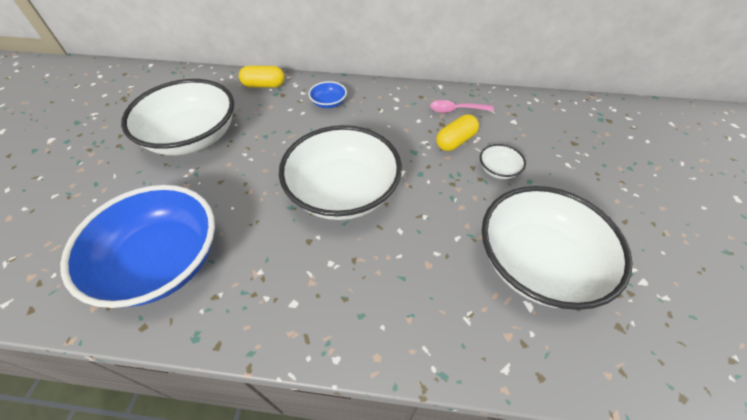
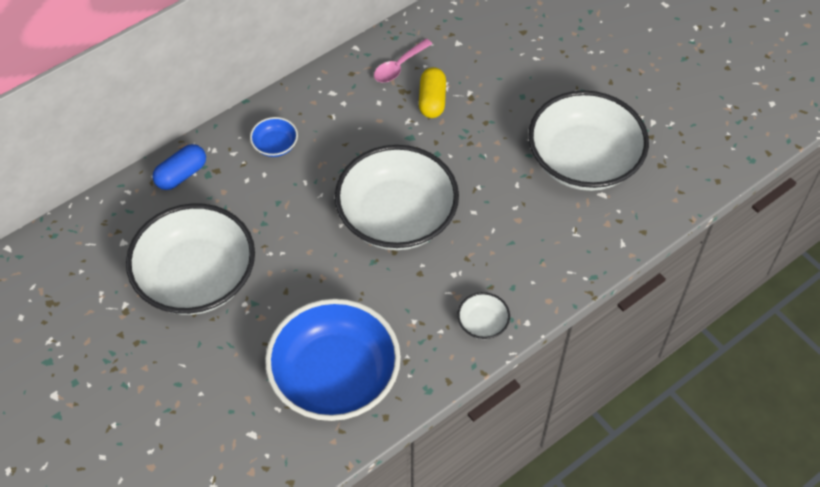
camera: 45 degrees left, 5 degrees up
yellow capsule [239,66,285,88] -> blue capsule [153,144,206,190]
white bowl [480,144,526,179] -> white bowl moved to [457,292,510,339]

